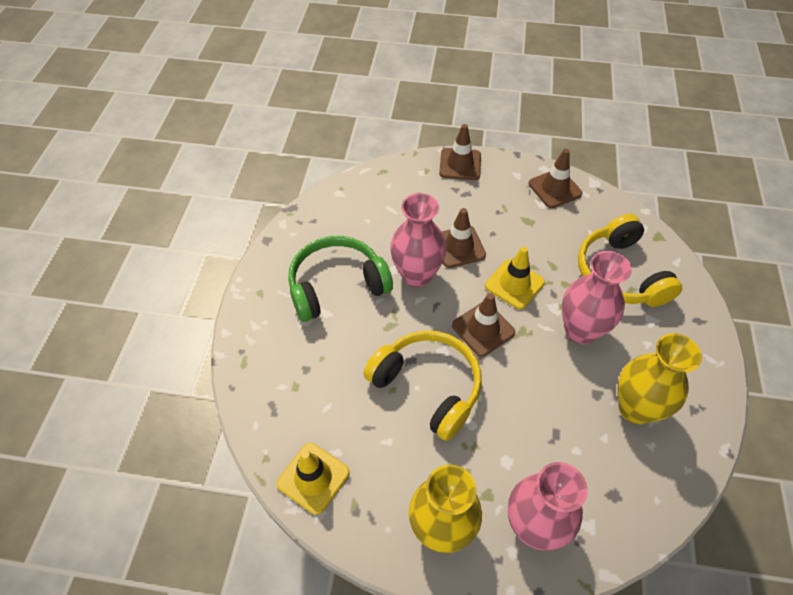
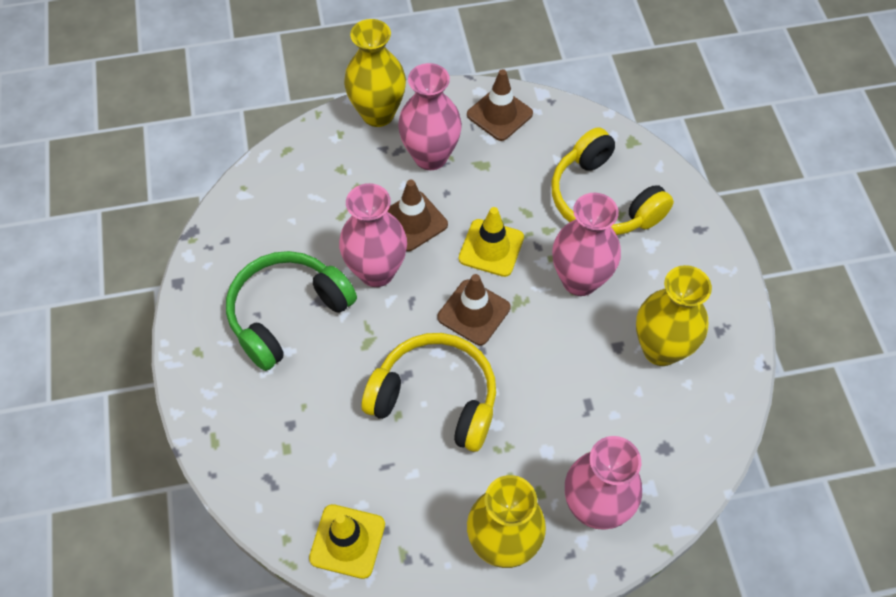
camera: 20 degrees left, 5 degrees up
brown traffic cone [439,124,481,180] -> yellow vase [344,19,406,127]
none -> pink vase [398,63,462,170]

